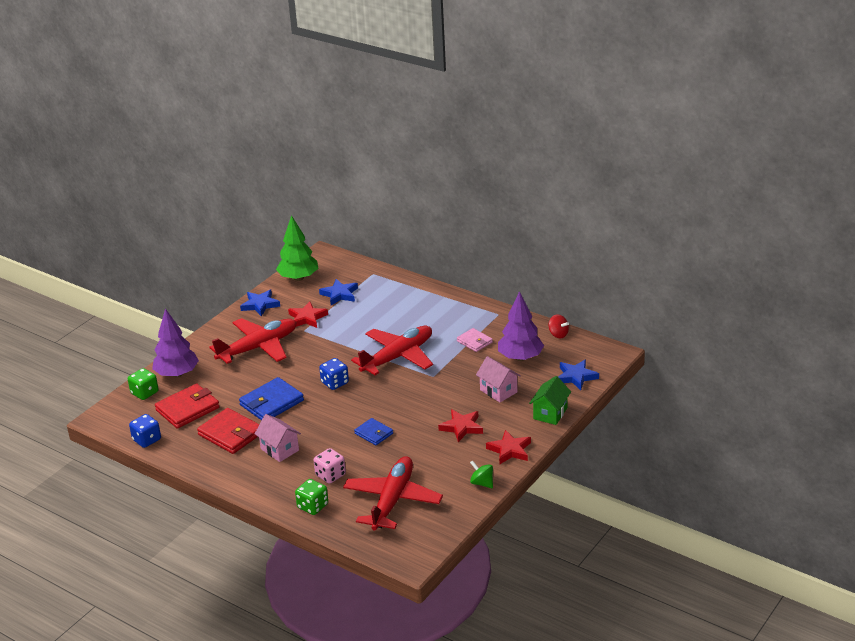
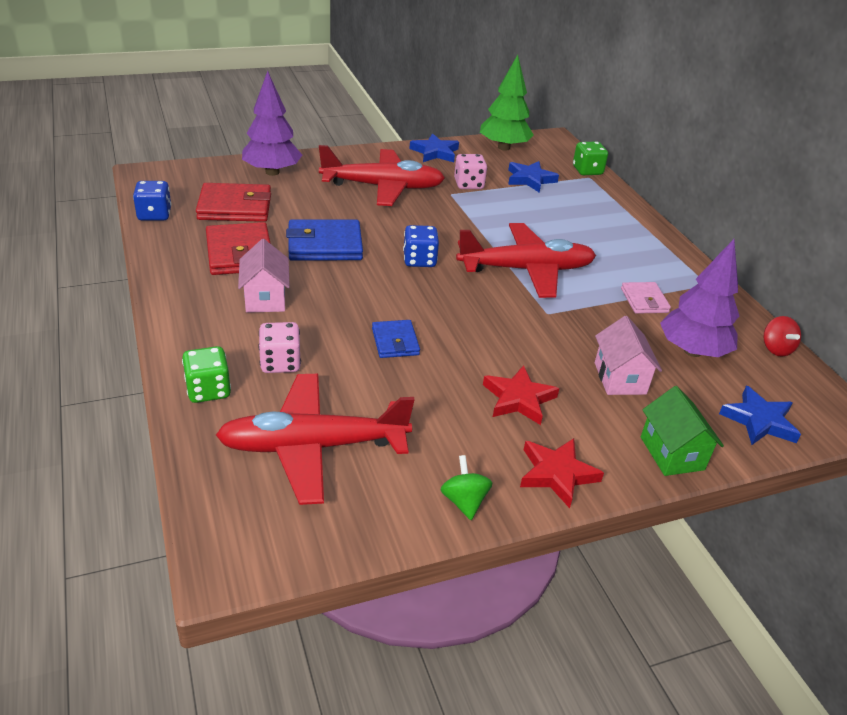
camera: 30 degrees right, 5 degrees up
green dice [128,368,159,400] -> green dice moved to [573,141,608,175]
red star [288,301,328,328] -> pink dice [454,154,487,189]
red plane [343,456,443,530] -> red plane turned 150 degrees counterclockwise [216,374,414,505]
green house [529,376,571,425] -> green house turned 75 degrees counterclockwise [641,386,724,476]

